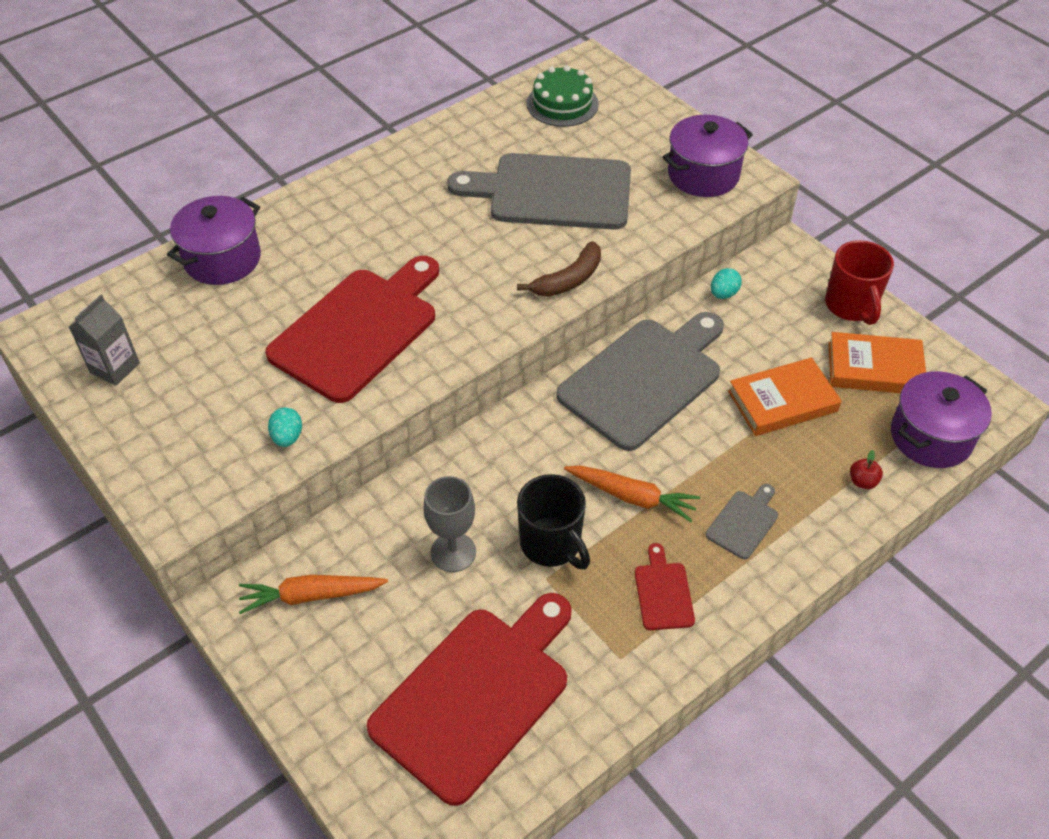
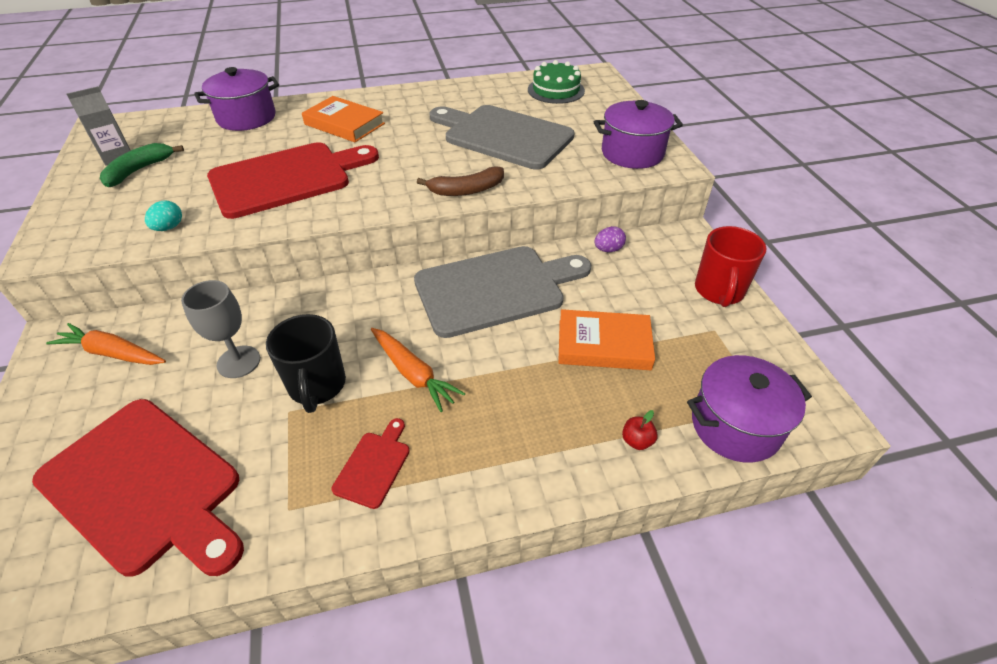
camera: 25 degrees right, 5 degrees down
red cutting board [367,593,572,806] -> red cutting board turned 60 degrees clockwise [32,399,244,577]
grey cutting board [706,484,778,559] -> none
turquoise egg [711,268,742,299] -> purple egg [595,226,626,252]
orange book [828,332,926,393] -> orange book moved to [302,96,385,142]
none -> green banana [100,143,184,187]

